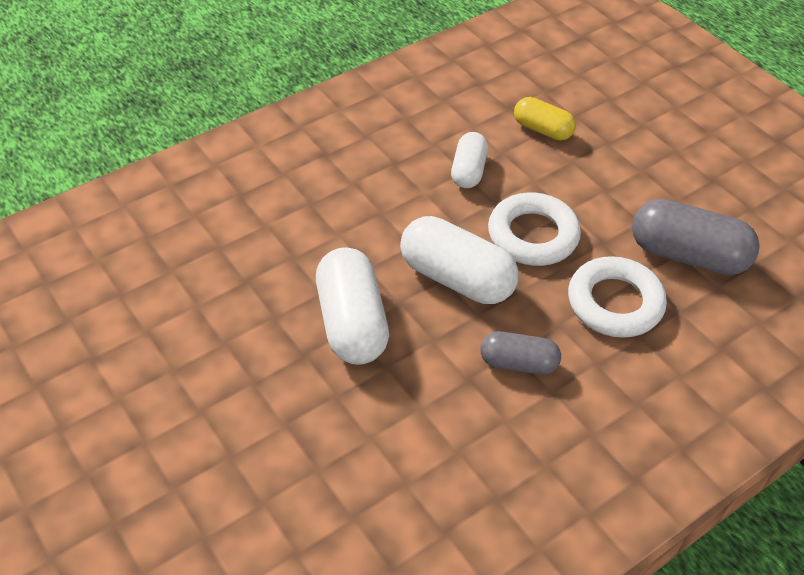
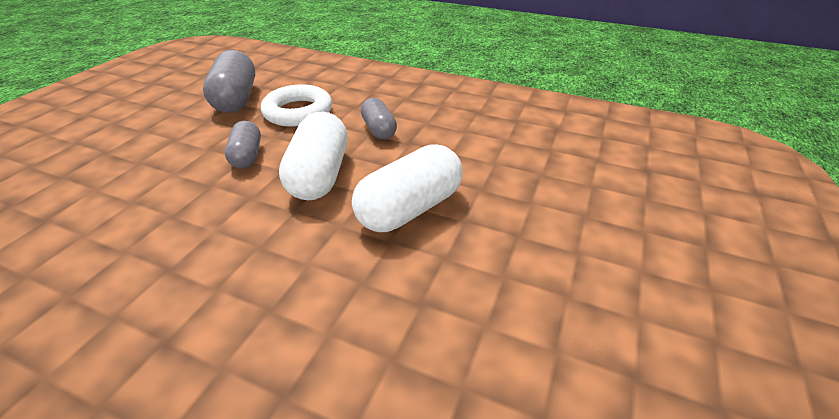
camera: 120 degrees left, 10 degrees down
white capsule [451,132,488,188] -> none
white ring [488,193,581,266] -> grey capsule [225,121,261,168]
yellow capsule [514,97,576,141] -> none

